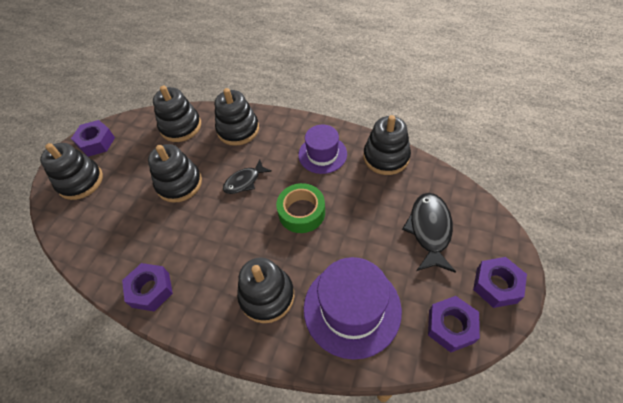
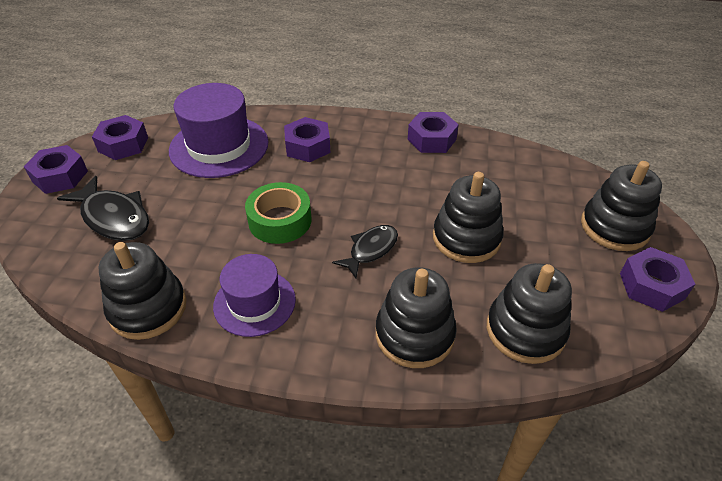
camera: 165 degrees right, 10 degrees down
black stacking toy [237,258,294,323] -> purple nut [284,117,330,162]
black fish [402,193,456,273] -> black fish turned 45 degrees counterclockwise [57,176,149,241]

